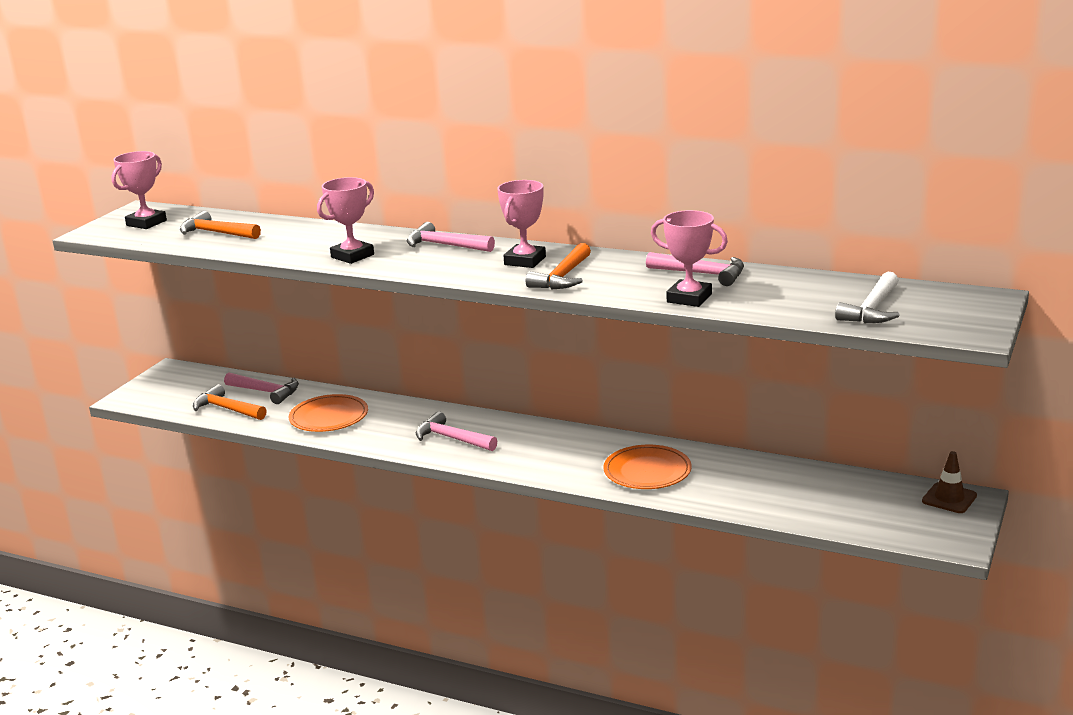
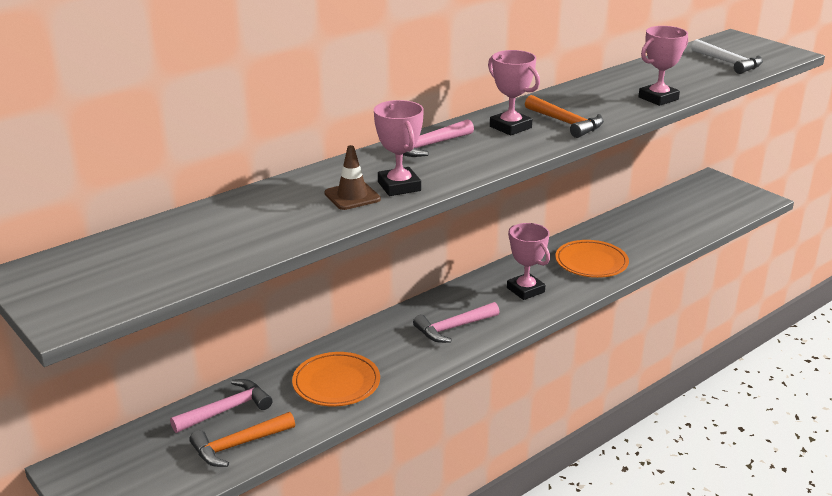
camera: 65 degrees left, 5 degrees up
pink trophy [111,151,167,229] -> pink trophy moved to [507,223,550,300]
orange hammer [180,211,261,239] -> none
pink hammer [646,252,744,286] -> none
brown traffic cone [922,451,977,513] -> brown traffic cone moved to [324,145,381,210]

